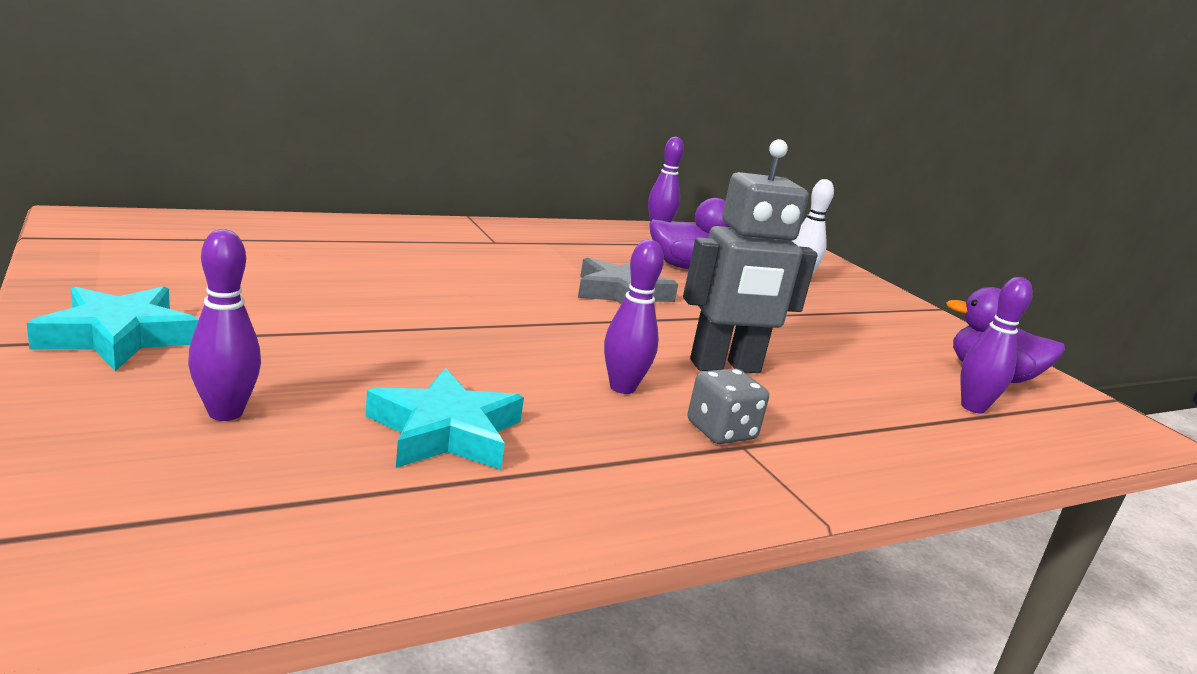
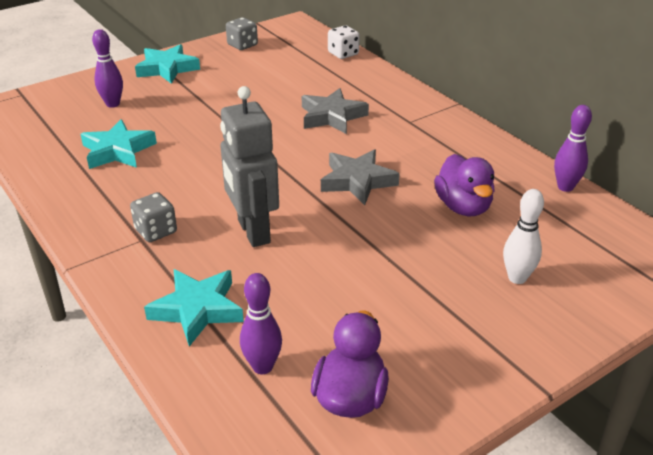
camera: 85 degrees right, 15 degrees up
purple bowling pin [604,240,664,394] -> none
none -> turquoise star [144,269,244,347]
none -> grey dice [226,17,258,50]
none -> grey star [302,88,369,134]
none -> white dice [328,25,360,59]

